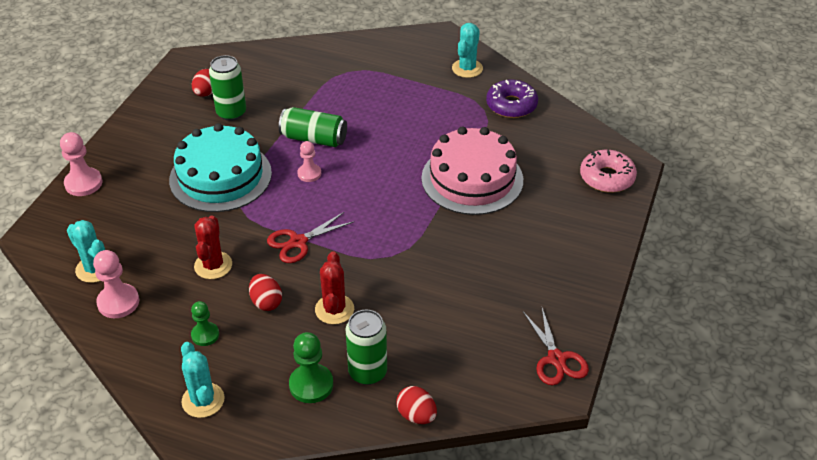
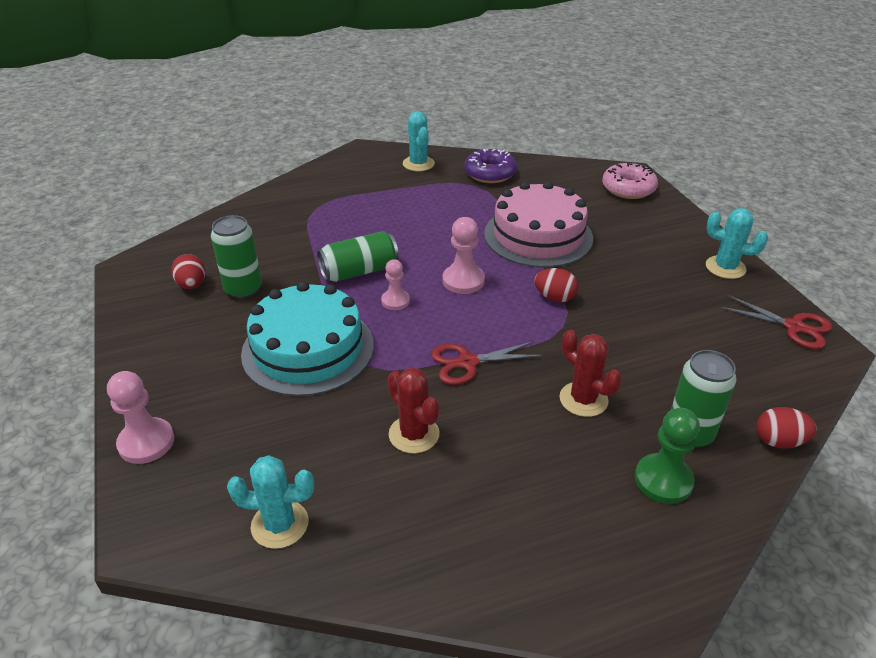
camera: 40 degrees left, 5 degrees down
pink pawn [93,250,139,318] -> pink pawn moved to [442,217,485,294]
turquoise cactus [181,342,225,418] -> turquoise cactus moved to [706,208,768,279]
green pawn [191,301,219,346] -> none
red egg [249,274,282,311] -> red egg moved to [534,268,578,302]
red scissors [267,212,353,263] -> red scissors turned 60 degrees clockwise [431,341,542,385]

